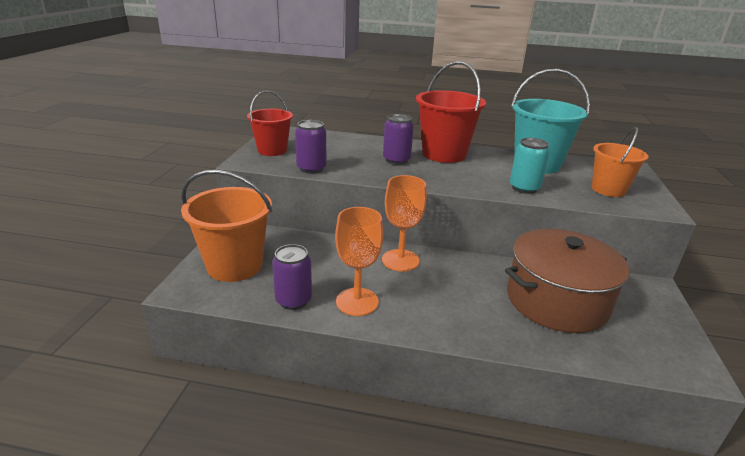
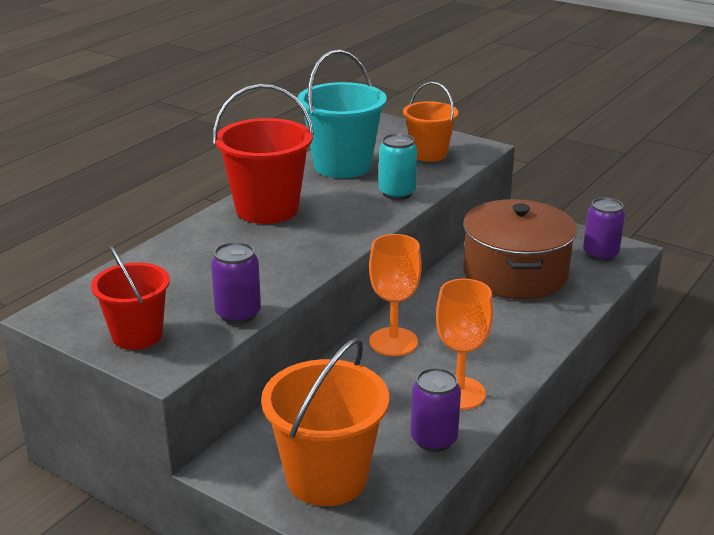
camera: 65 degrees left, 0 degrees up
purple can [383,114,414,165] -> purple can moved to [583,197,625,261]

